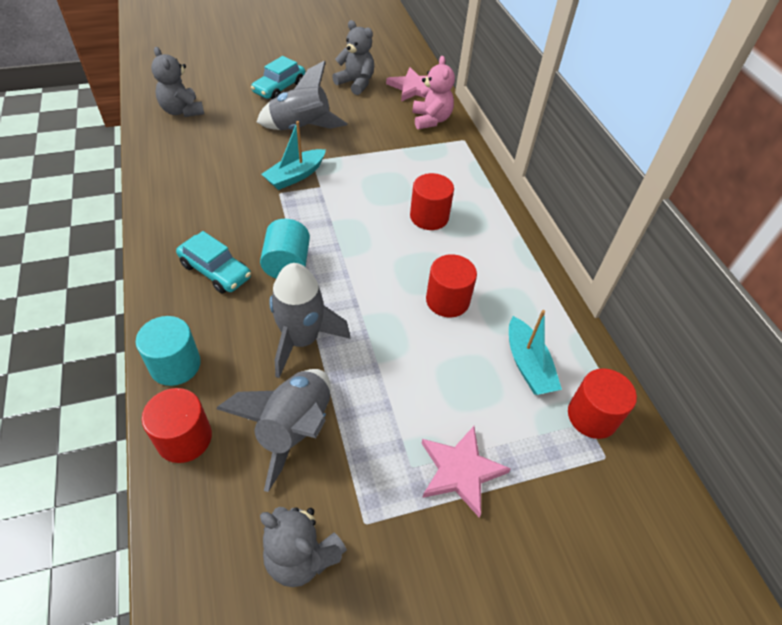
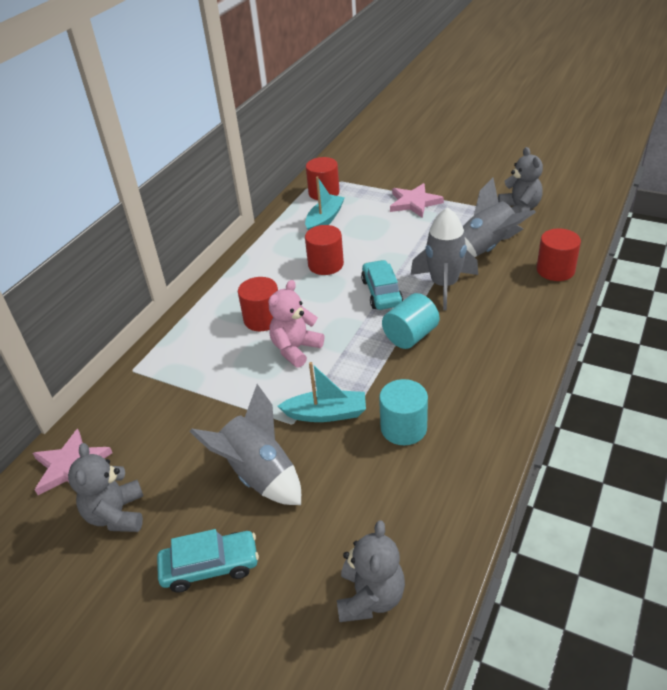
camera: 130 degrees left, 10 degrees down
turquoise cylinder [136,316,201,386] -> turquoise cylinder moved to [379,379,428,445]
turquoise car [176,231,251,294] -> turquoise car moved to [361,260,403,310]
pink teddy bear [412,56,455,129] -> pink teddy bear moved to [268,280,324,368]

